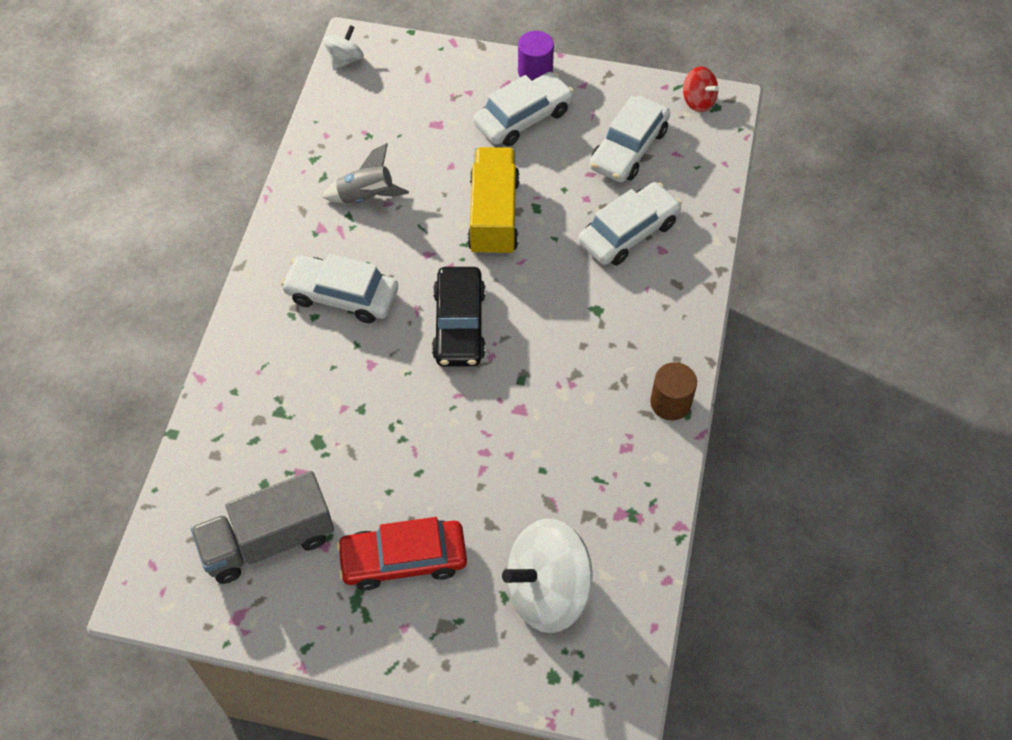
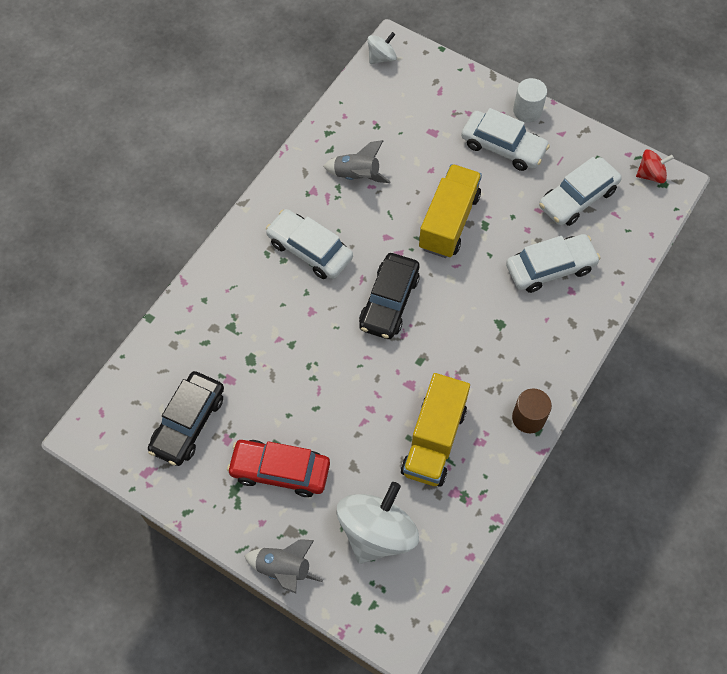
camera: 20 degrees right, 5 degrees up
grey truck [191,471,334,584] -> black car [148,371,224,466]
white car [473,72,574,146] -> white car turned 45 degrees clockwise [461,108,550,171]
white spinning top [502,518,593,633] -> white spinning top turned 120 degrees clockwise [337,482,419,564]
purple cylinder [518,31,554,81] -> white cylinder [513,78,547,122]
red spinning top [683,67,719,112] -> red spinning top turned 75 degrees counterclockwise [636,149,674,183]
none -> grey rocket [244,539,323,594]
none -> yellow truck [401,373,470,487]

